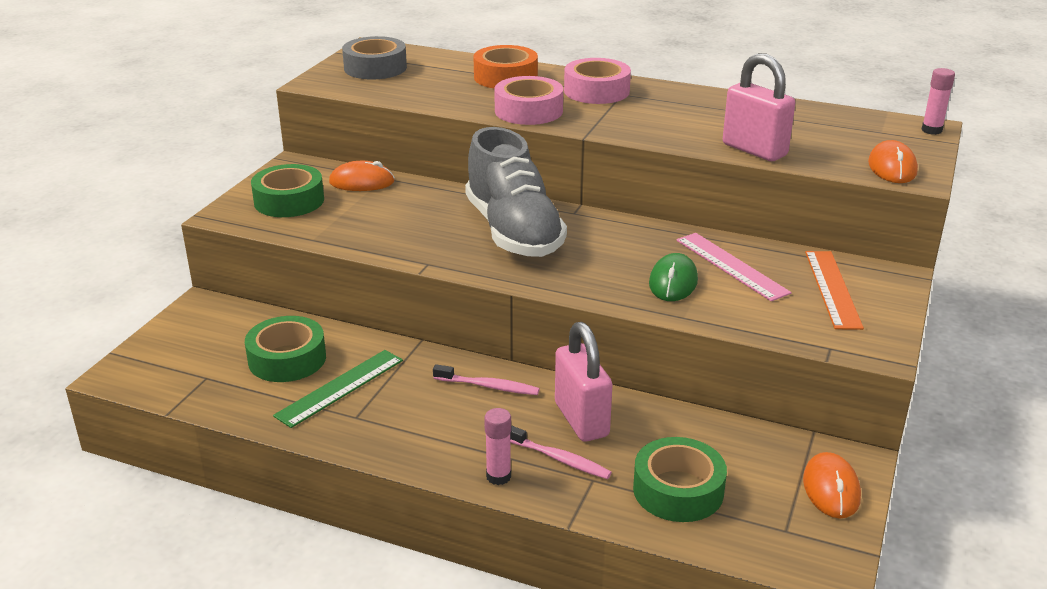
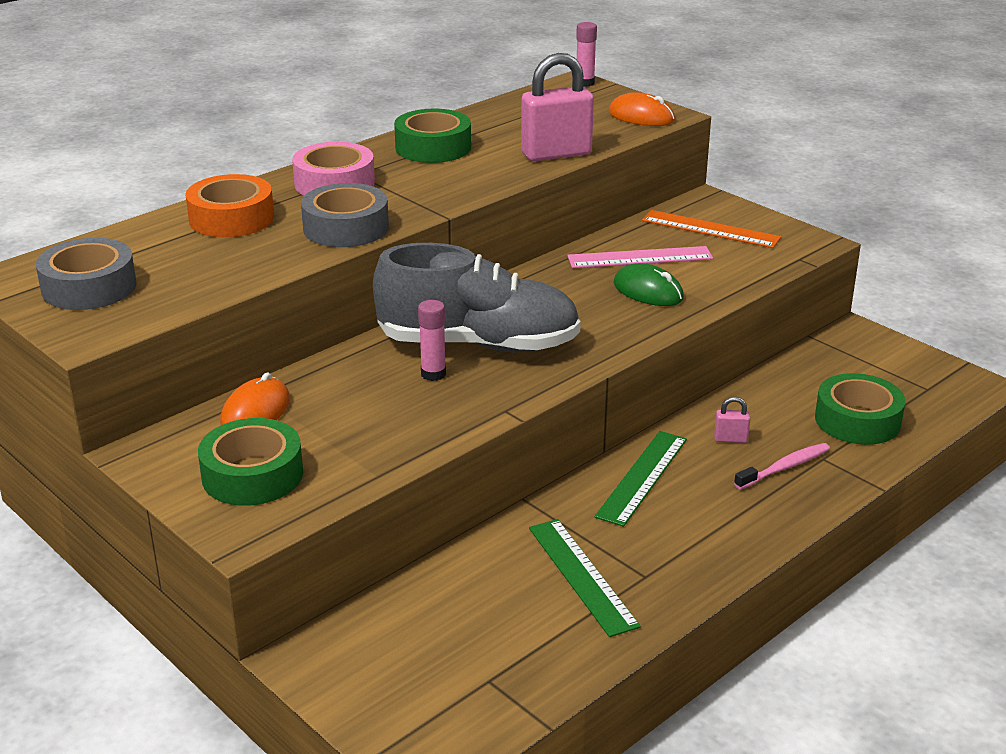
camera: 65 degrees left, 0 degrees up
green tape [245,316,326,382] -> green tape moved to [394,109,471,163]
pink toothbrush [433,364,540,395] -> green ruler [595,431,687,527]
pink glue stick [484,408,511,485] -> pink glue stick moved to [418,300,446,381]
pink tape [494,76,563,125] -> grey tape [301,183,389,247]
pink padlock [555,322,613,442] -> pink padlock [714,397,750,443], size x0.43
orange mouse [803,452,861,519] -> none

